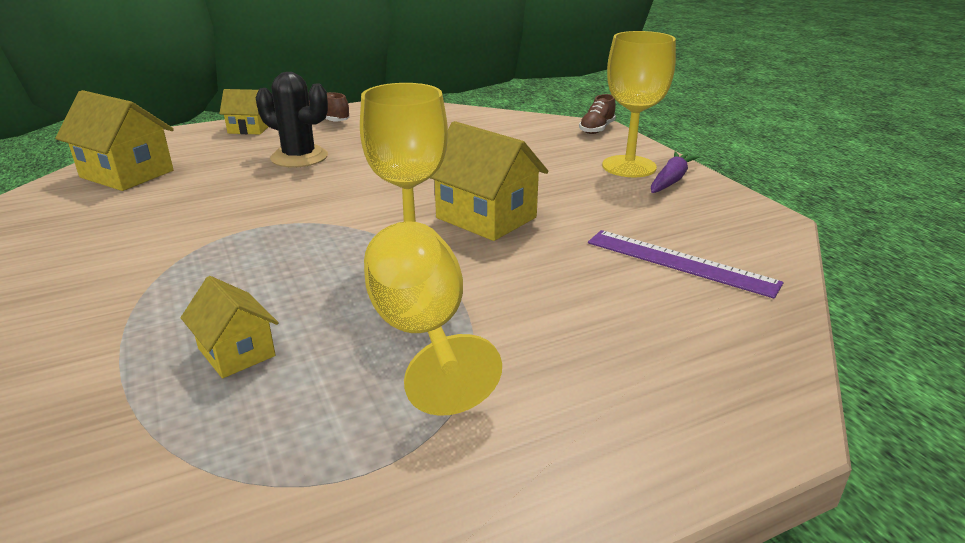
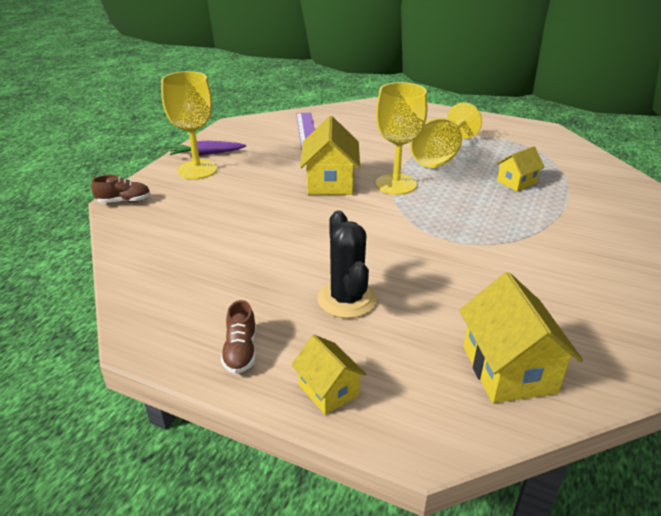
camera: 130 degrees left, 5 degrees up
yellow house [181,276,279,378] -> yellow house turned 45 degrees clockwise [496,146,545,191]

